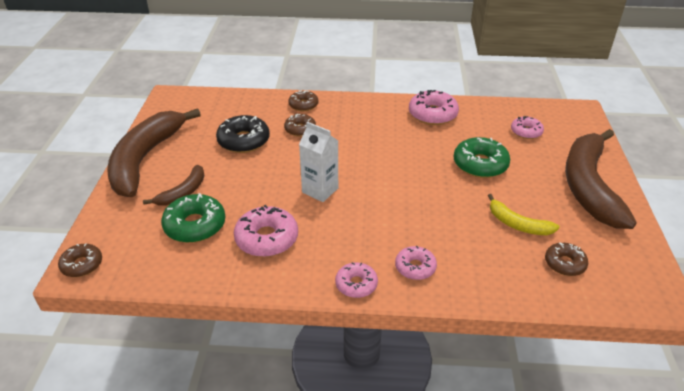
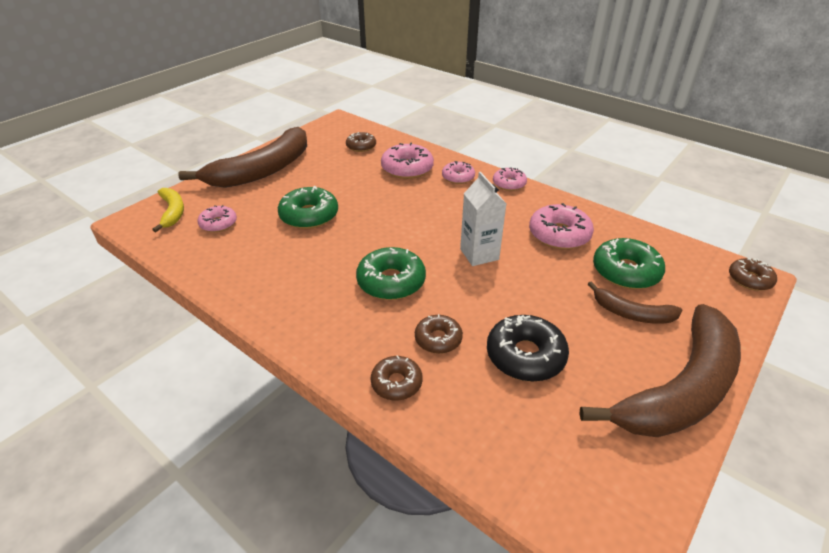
camera: 145 degrees left, 0 degrees up
brown banana [143,165,205,206] -> brown banana turned 135 degrees counterclockwise [588,281,683,324]
pink donut [409,90,459,125] -> pink donut moved to [381,143,434,179]
yellow banana [488,194,560,235] -> yellow banana moved to [152,188,184,232]
none -> green donut [356,247,426,300]

